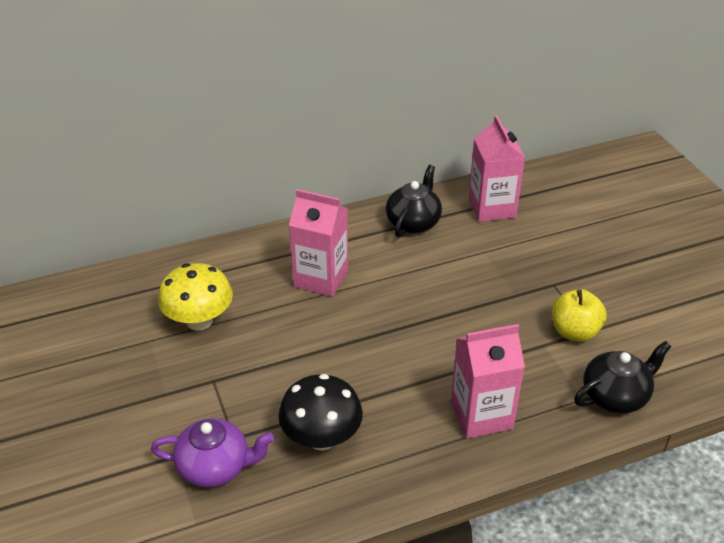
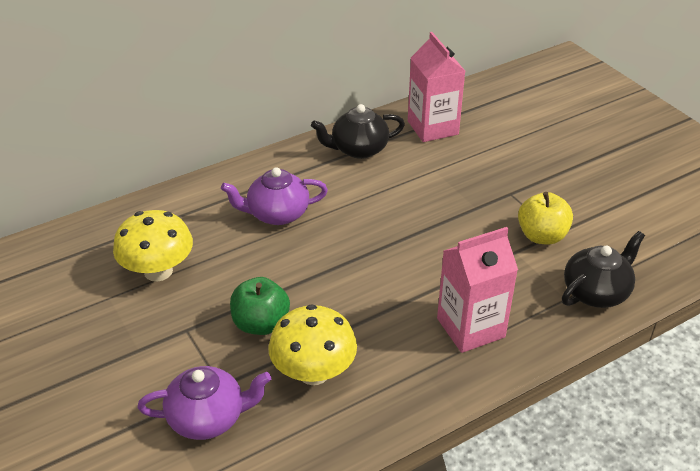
camera: 10 degrees left, 0 degrees up
black mushroom [278,374,363,450] -> yellow mushroom [268,304,357,385]
pink carton [289,189,348,297] -> purple teapot [221,167,328,225]
black teapot [386,165,442,237] -> black teapot turned 120 degrees counterclockwise [311,104,405,159]
none -> green apple [230,277,290,335]

